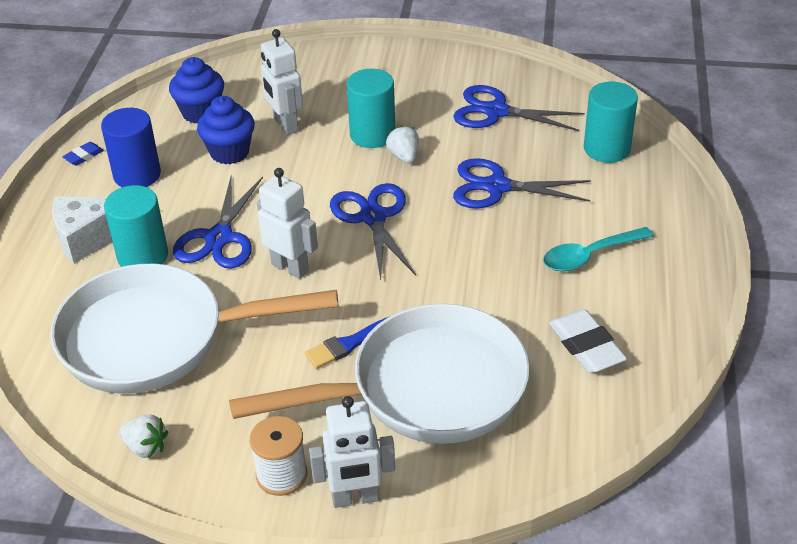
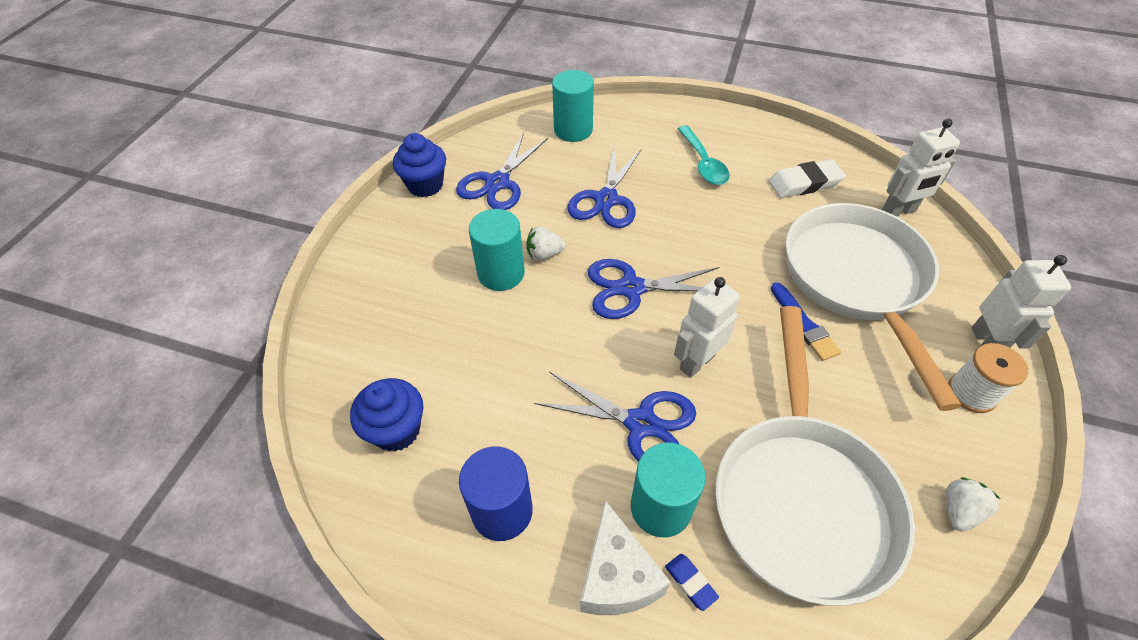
camera: 80 degrees left, 10 degrees up
blue eraser [62,142,104,166] -> blue eraser moved to [665,554,719,611]
blue cupcake [197,96,255,164] -> blue cupcake moved to [393,133,446,197]
white robot [261,29,303,135] -> white robot moved to [882,119,960,216]

